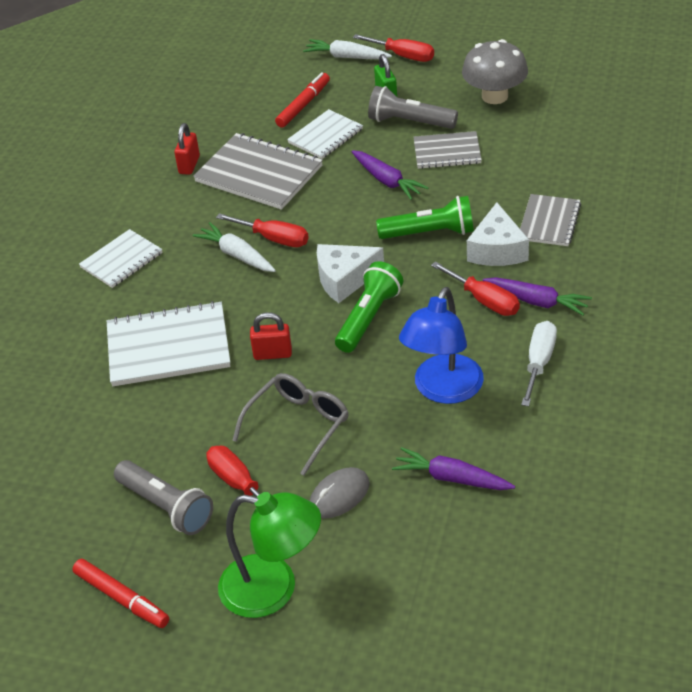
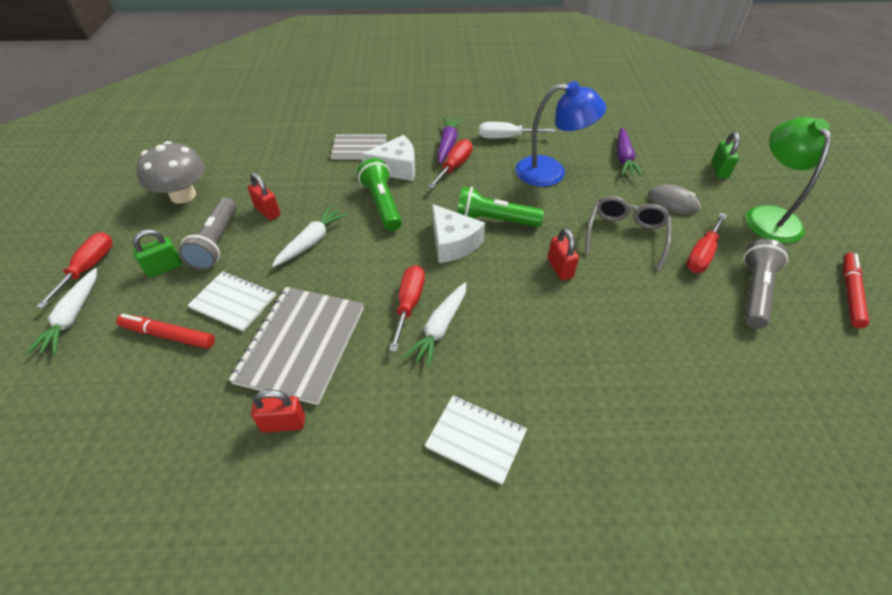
camera: 110 degrees left, 5 degrees up
white notebook [107,301,230,386] -> none
grey glasses [232,373,349,476] -> grey glasses turned 90 degrees clockwise [585,196,671,271]
purple carrot [352,150,429,200] -> white carrot [272,206,347,267]
grey notebook [414,131,482,169] -> red padlock [248,173,280,220]
none -> green padlock [711,132,740,178]

